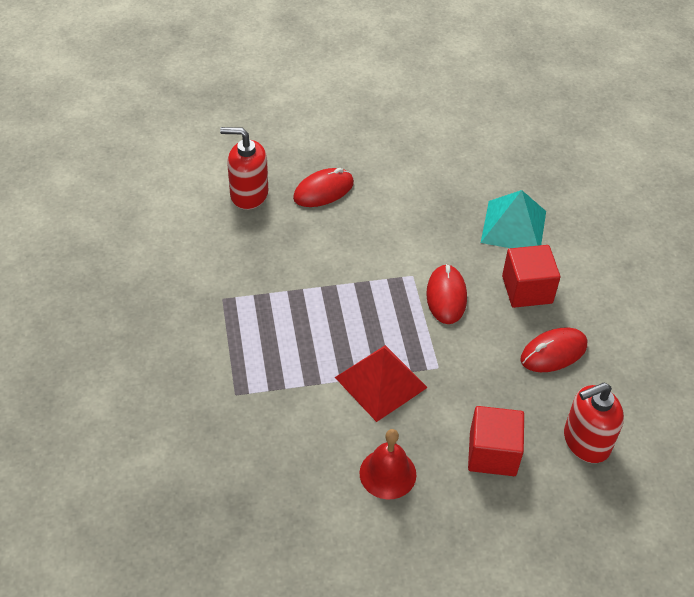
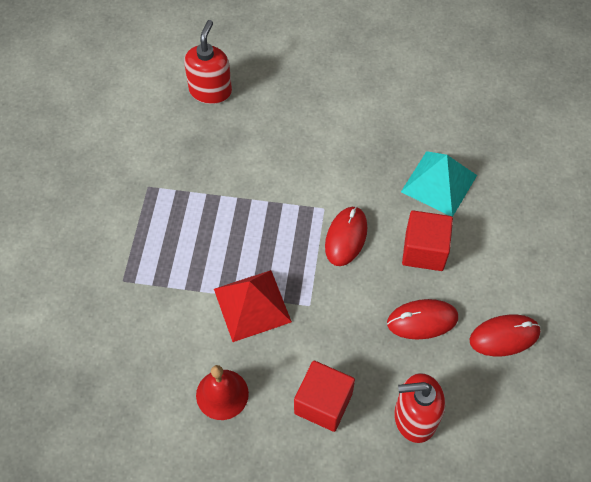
camera: 20 degrees right, 10 degrees up
red soap dispenser [220,127,268,210] -> red soap dispenser turned 75 degrees clockwise [184,20,232,104]
red mouse [293,168,354,207] -> red mouse moved to [470,314,541,356]

